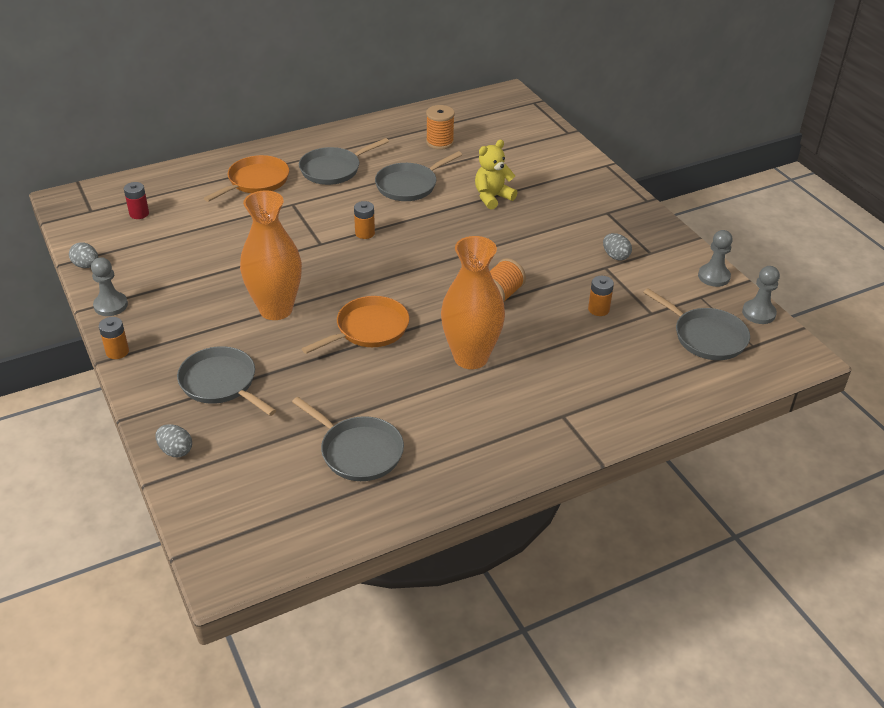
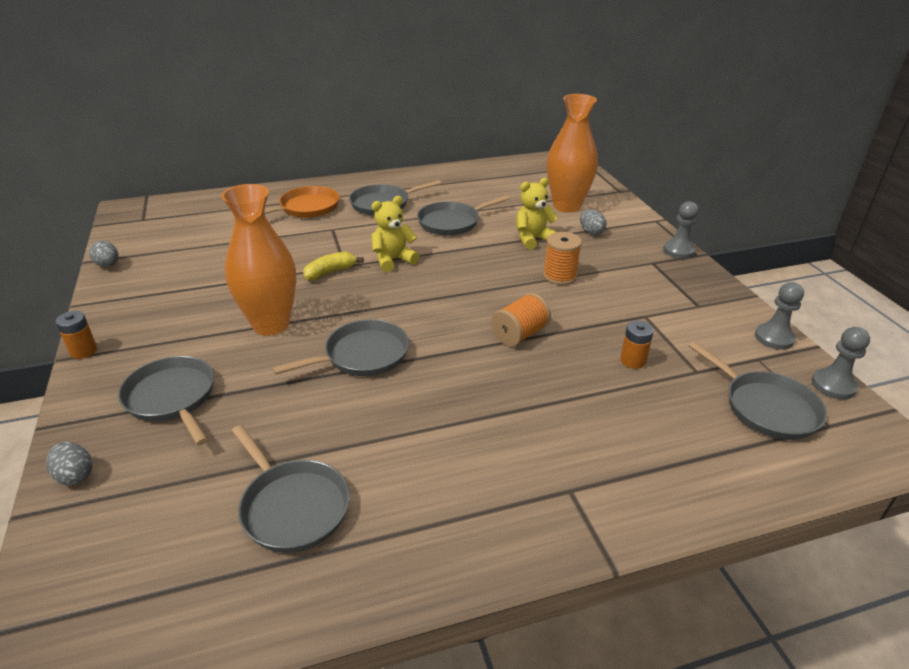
camera: 10 degrees right, 5 degrees down
grey pawn [91,257,128,316] -> grey pawn moved to [663,201,699,259]
red battery [124,182,149,219] -> none
orange pan [302,296,409,354] -> grey pan [272,319,409,376]
orange battery [354,201,375,239] -> yellow teddy bear [371,196,419,272]
orange spool [426,105,455,150] -> orange spool moved to [543,232,582,285]
orange vase [441,236,505,369] -> orange vase moved to [547,94,598,213]
grey egg [603,233,632,261] -> grey egg moved to [580,210,607,235]
none -> yellow banana [303,251,364,281]

